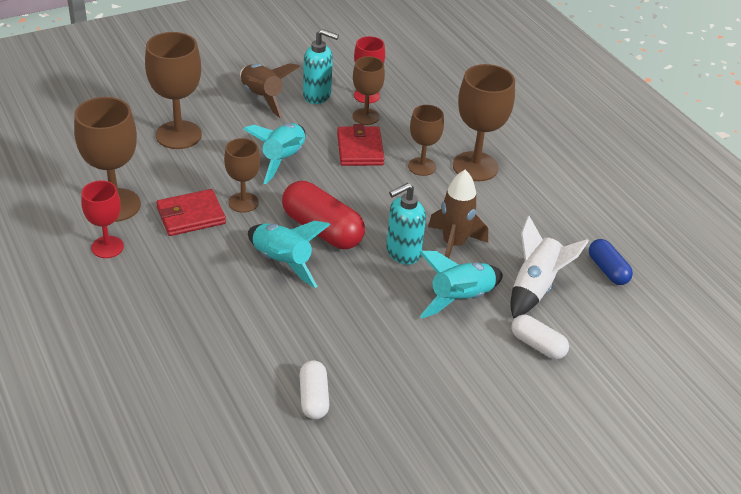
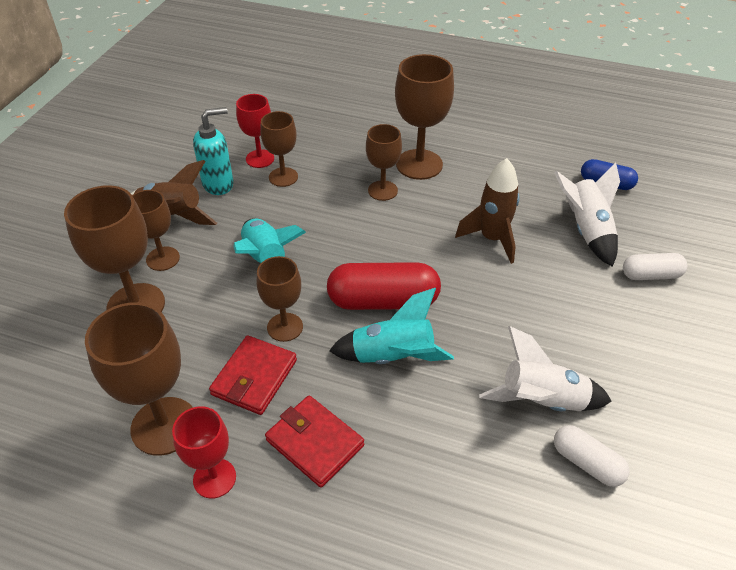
camera: 40 degrees left, 5 degrees up
red wallet [337,124,385,166] -> red wallet moved to [265,395,364,488]
turquoise soap dispenser [386,183,426,265] -> none
turquoise rocket [419,251,503,318] -> none
none -> brown goblet [132,190,180,271]
none -> white rocket [479,326,612,411]

